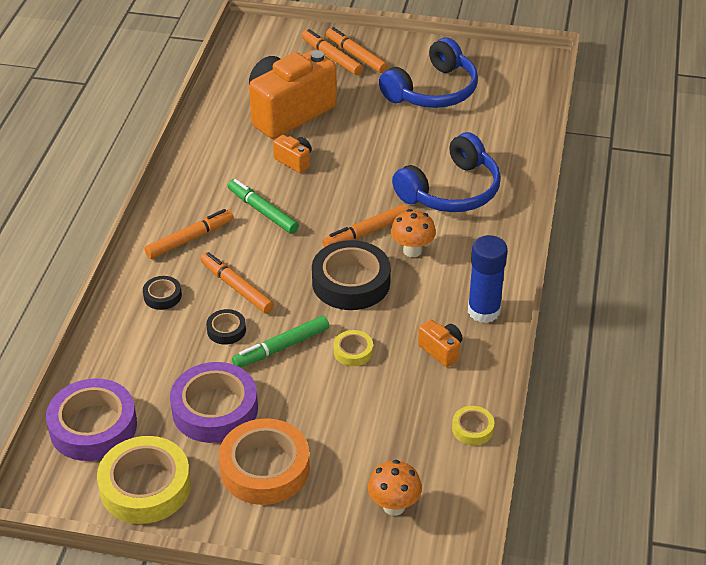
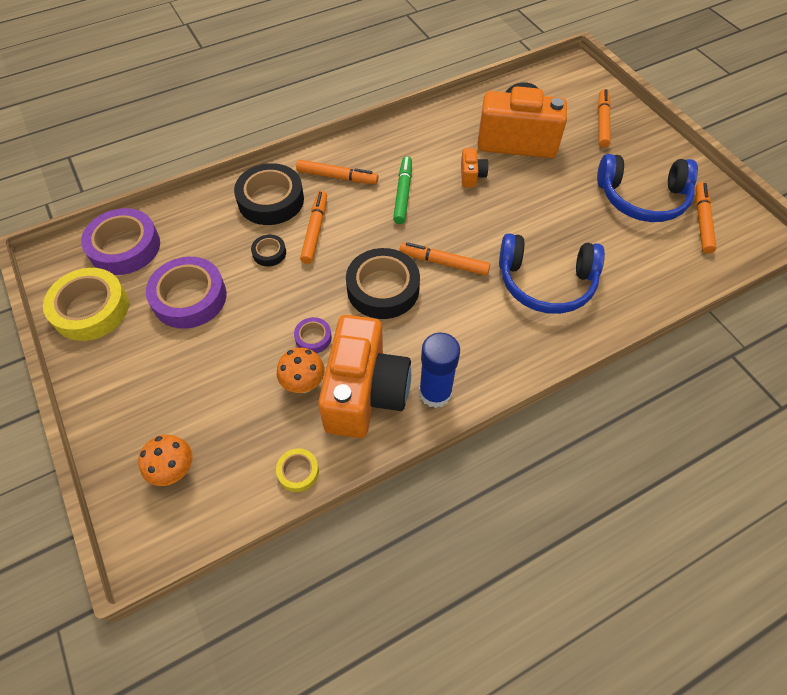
camera: 50 degrees right, 15 degrees up
black tape [143,276,182,310] -> black tape [234,163,304,225], size x2.09
orange tape [219,418,310,505] -> none
green marker [232,316,329,368] -> none
orange marker [326,27,388,73] -> orange marker moved to [696,182,716,254]
yellow tape [334,330,373,366] -> purple tape [294,317,332,353]
orange mushroom [391,209,436,257] -> orange mushroom moved to [277,348,325,393]
orange camera [418,320,463,367] -> orange camera [318,315,411,438], size x2.40

